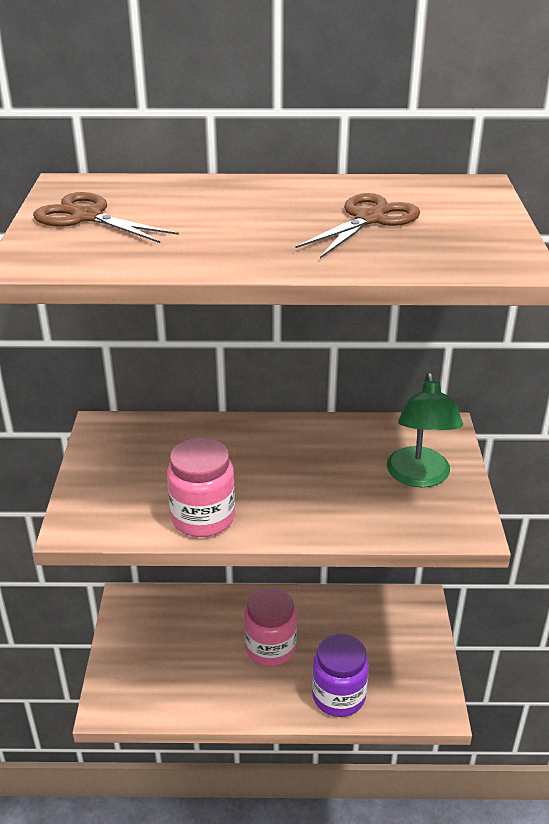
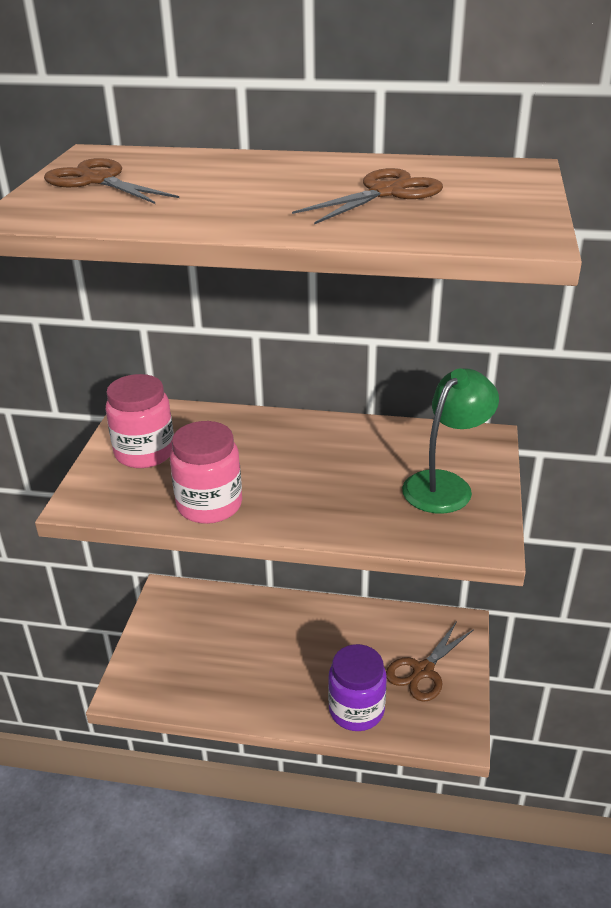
camera: 10 degrees right, 0 degrees up
pink jar [244,587,297,666] -> pink jar moved to [106,374,174,468]
green lamp [387,373,463,488] -> green lamp turned 150 degrees counterclockwise [402,368,499,514]
none -> brown scissors [386,621,474,702]

